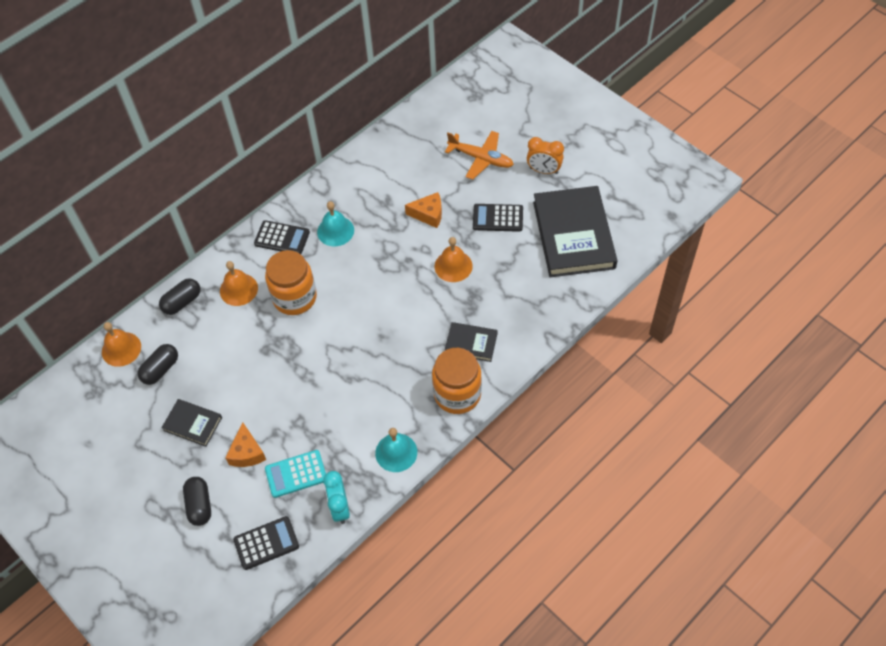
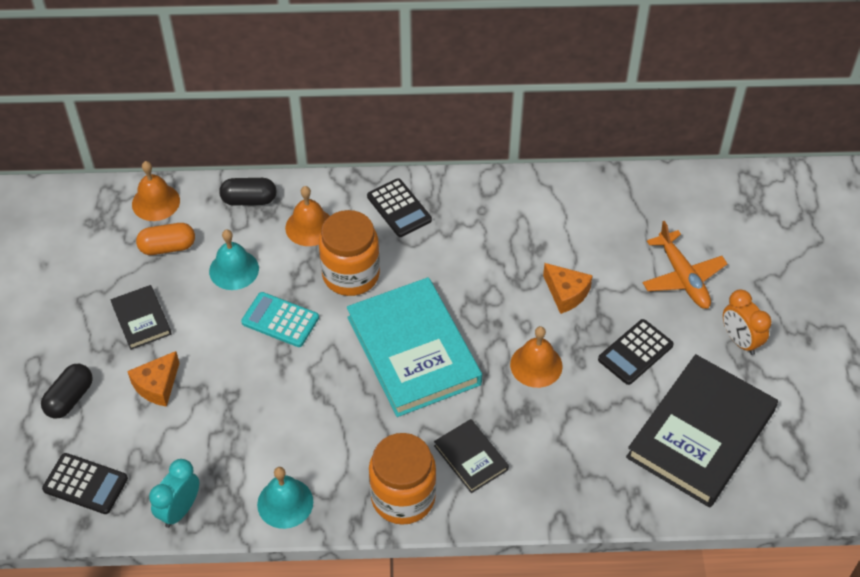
camera: 40 degrees right, 5 degrees down
black capsule [138,344,178,385] -> orange capsule [136,223,195,255]
turquoise calculator [265,450,326,498] -> turquoise calculator moved to [241,292,319,347]
turquoise bell [317,201,354,246] -> turquoise bell moved to [209,230,259,290]
black calculator [473,204,523,232] -> black calculator turned 90 degrees counterclockwise [598,319,674,385]
none -> turquoise book [347,277,482,417]

